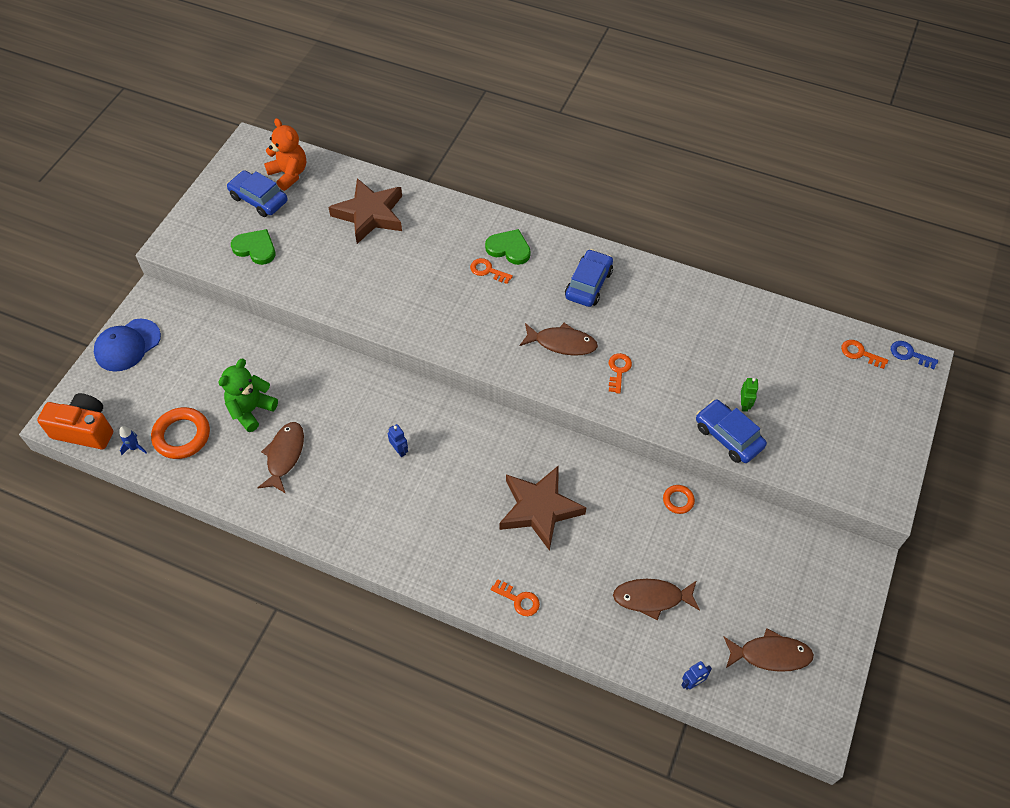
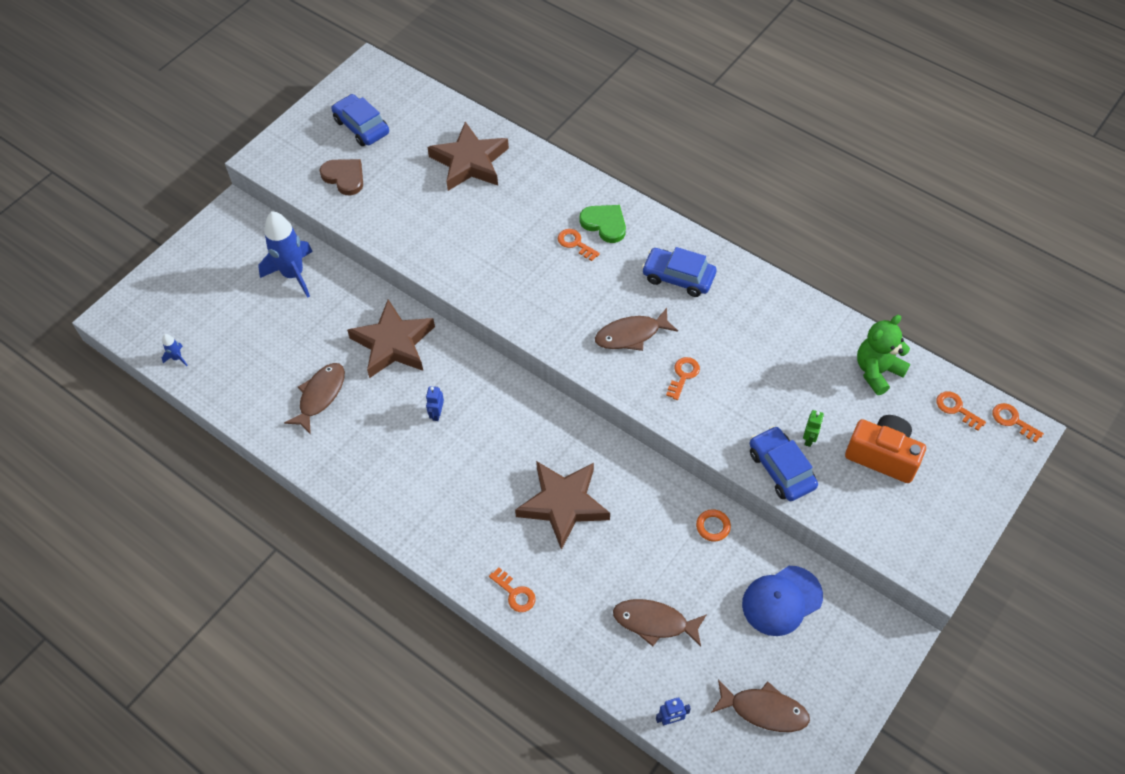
camera: 15 degrees right, 0 degrees up
orange camera [37,393,113,449] -> orange camera moved to [845,415,926,483]
blue cap [94,319,161,372] -> blue cap moved to [742,566,823,636]
orange ring [151,407,210,459] -> none
green teddy bear [218,359,278,432] -> green teddy bear moved to [857,315,910,395]
green heart [231,229,276,265] -> brown heart [320,159,363,195]
orange teddy bear [264,118,306,191] -> none
blue robot [388,424,408,457] -> blue robot turned 150 degrees counterclockwise [426,386,444,421]
brown fish [520,323,598,356] -> brown fish turned 135 degrees clockwise [595,308,678,351]
blue car [565,249,613,307] -> blue car turned 105 degrees counterclockwise [642,247,716,297]
blue key [891,341,938,369] -> orange key [992,403,1044,442]
none -> blue rocket [258,211,313,298]
none -> brown star [347,300,435,378]

